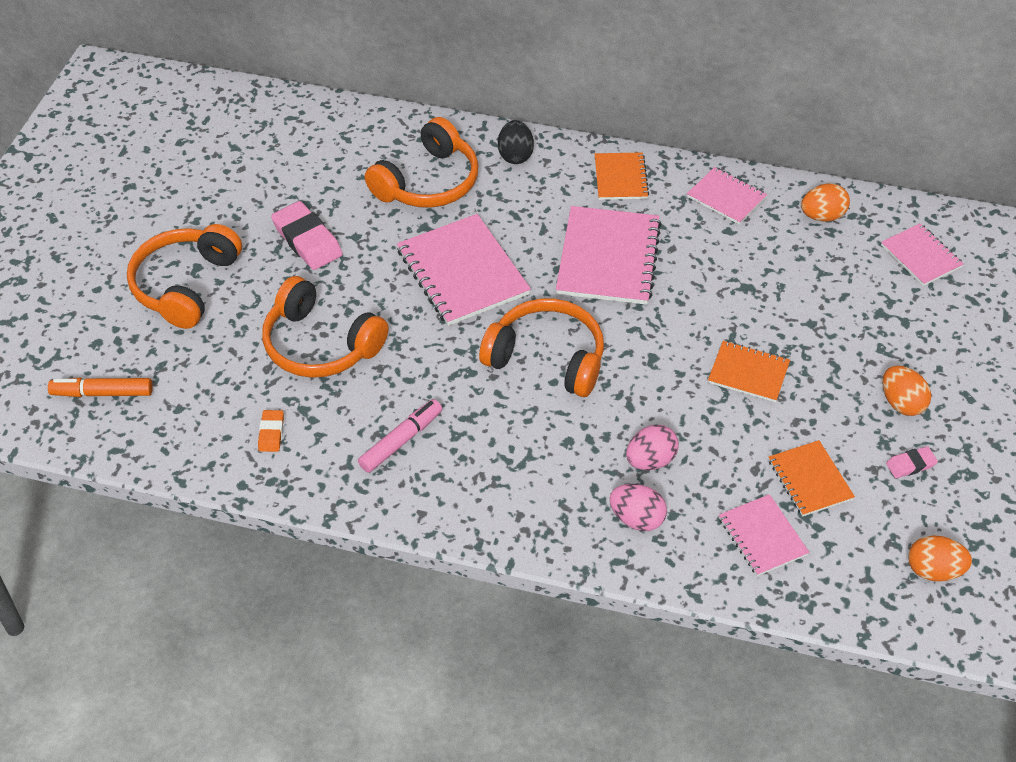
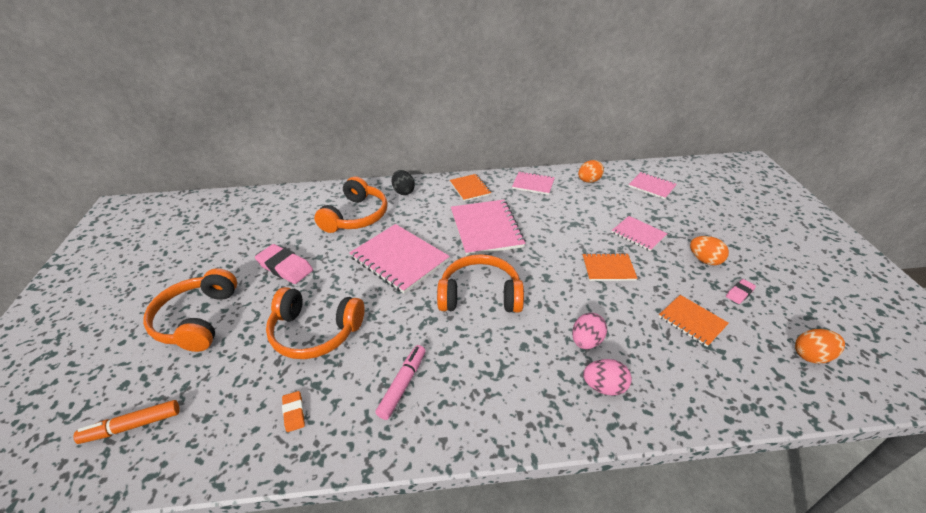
camera: 20 degrees left, 10 degrees down
pink notebook [719,494,810,576] -> pink notebook moved to [612,216,668,251]

